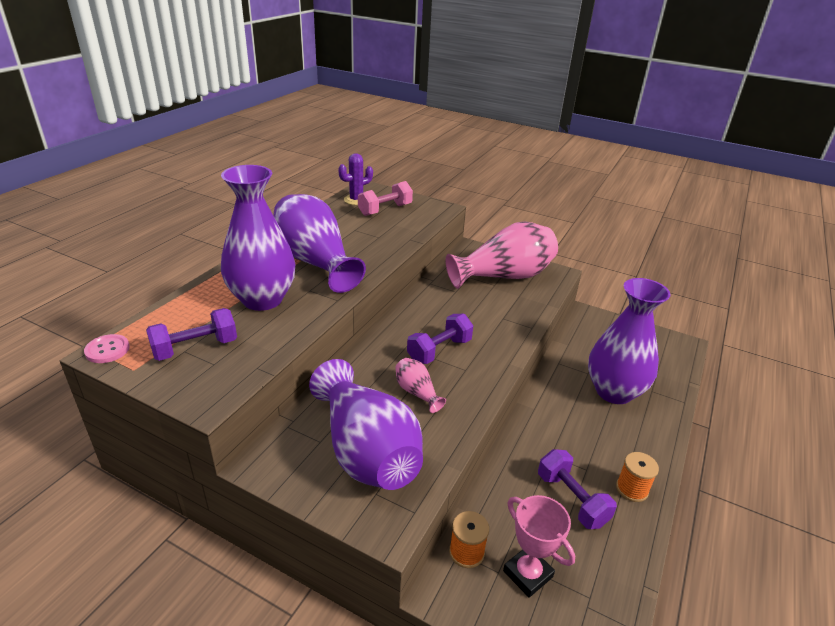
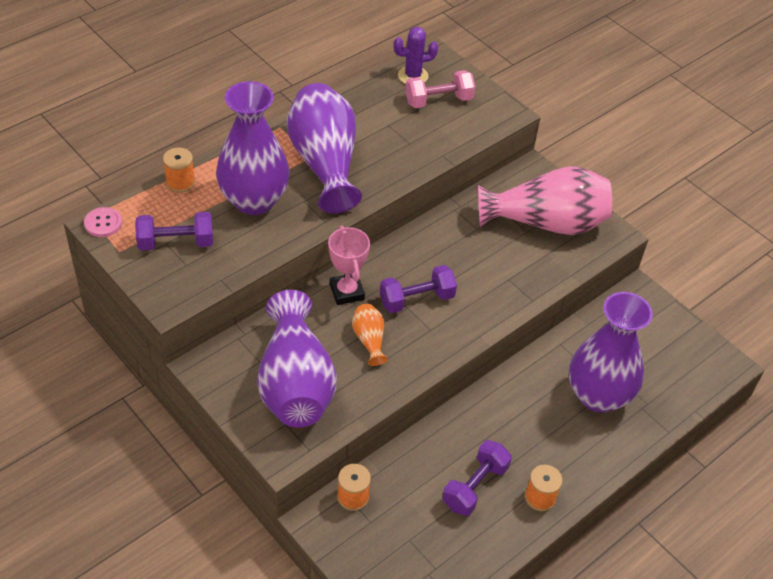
camera: 20 degrees right, 15 degrees up
pink vase [395,358,446,413] -> orange vase [352,304,388,366]
pink trophy [503,495,575,598] -> pink trophy moved to [328,226,370,305]
purple dumbbell [538,449,617,529] -> purple dumbbell turned 45 degrees clockwise [443,440,512,516]
none -> orange spool [163,148,195,193]

